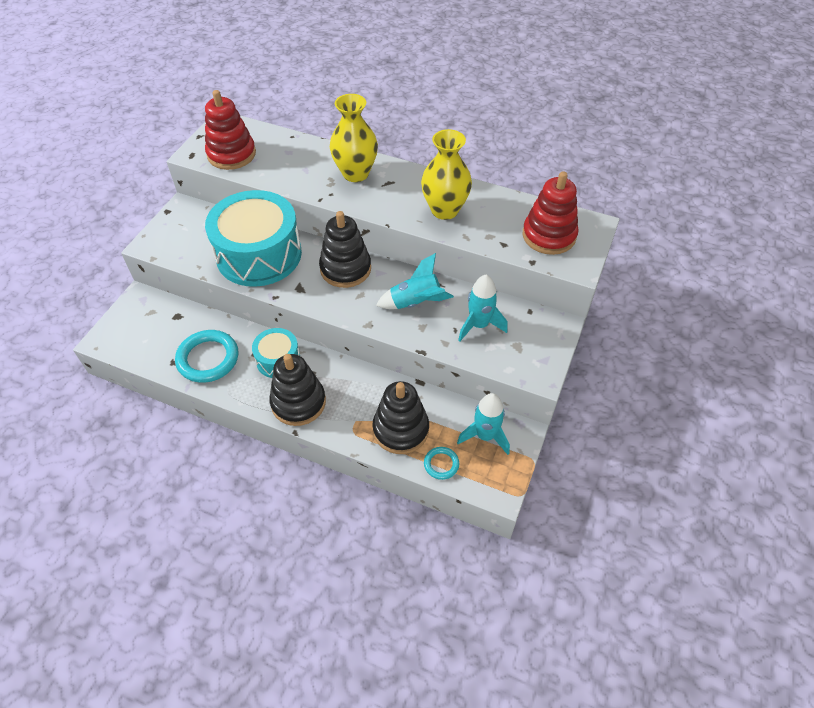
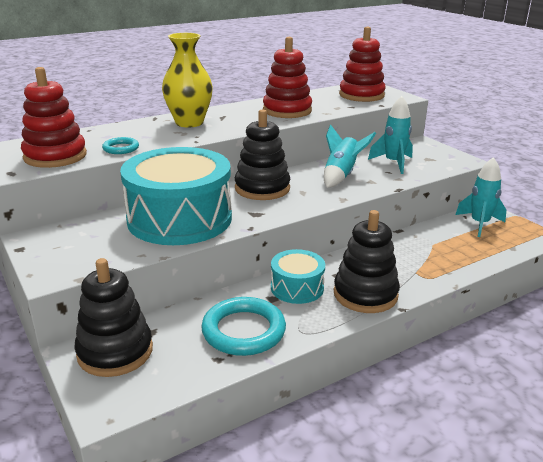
camera: 55 degrees left, 25 degrees down
black stacking toy [372,381,429,454] -> black stacking toy moved to [74,258,153,377]
yellow vase [421,129,472,220] -> red stacking toy [263,37,312,118]
turquoise ring [424,447,459,480] -> turquoise ring moved to [102,137,139,154]

